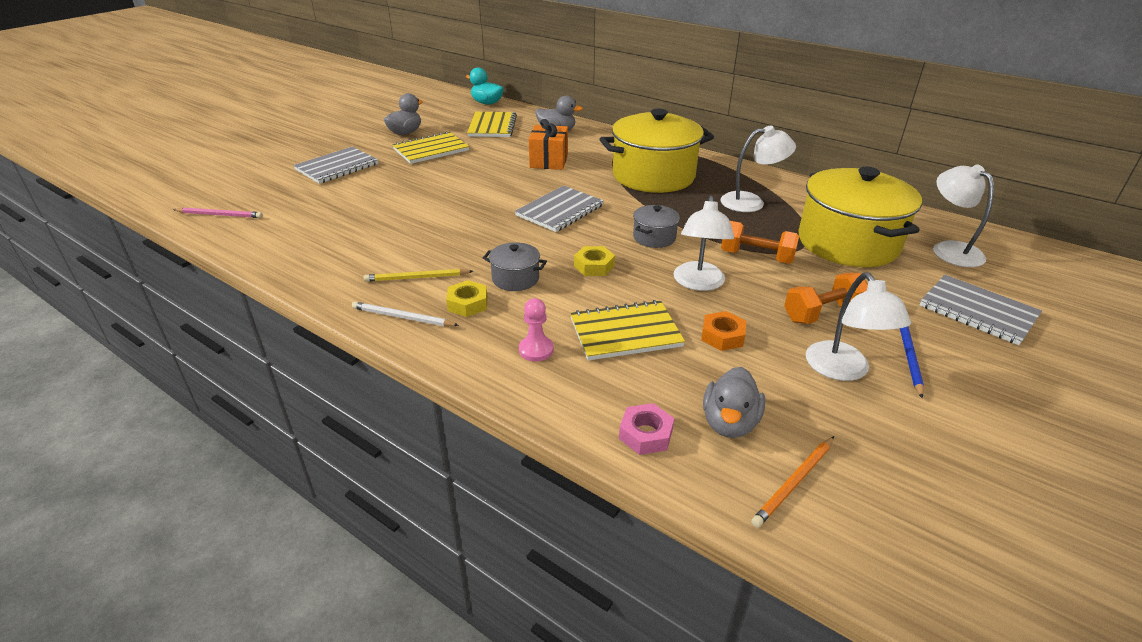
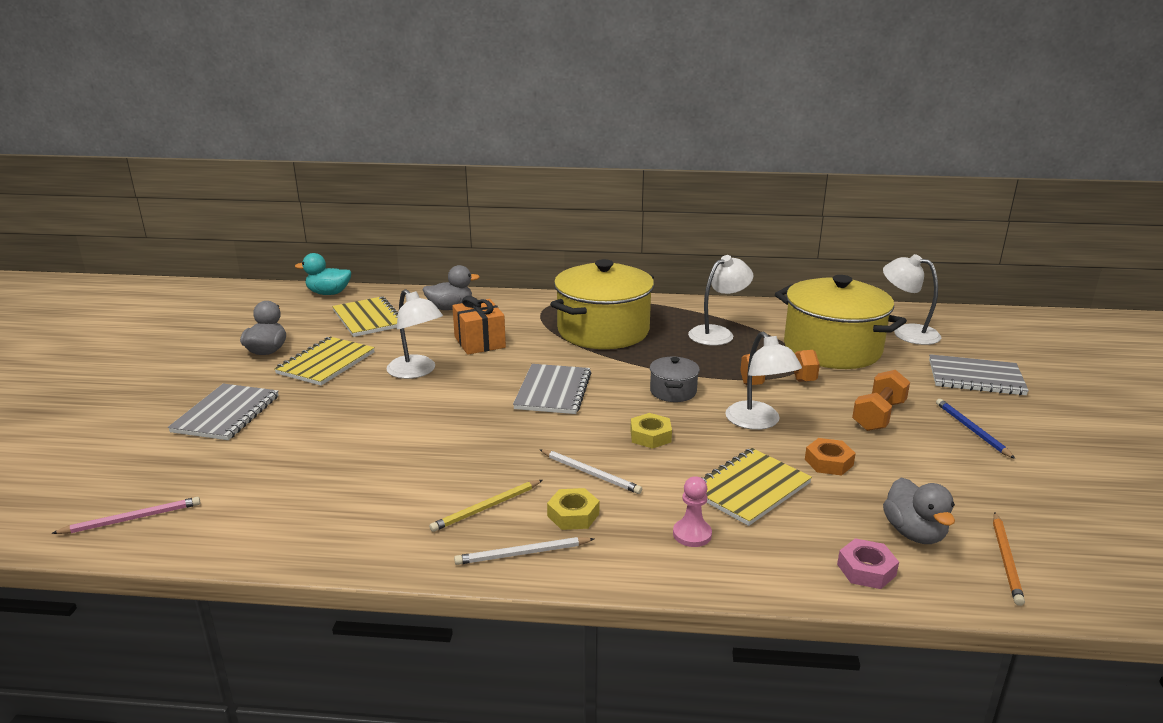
camera: 30 degrees left, 10 degrees down
grey pot [483,242,547,291] -> white pencil [540,449,642,494]
white lamp [806,273,911,381] -> white lamp moved to [386,289,443,379]

